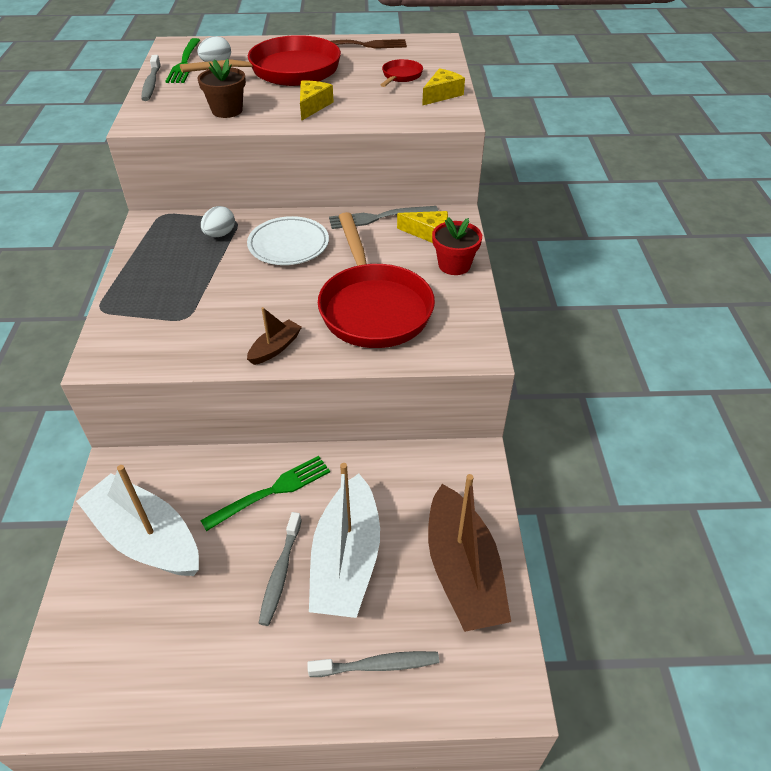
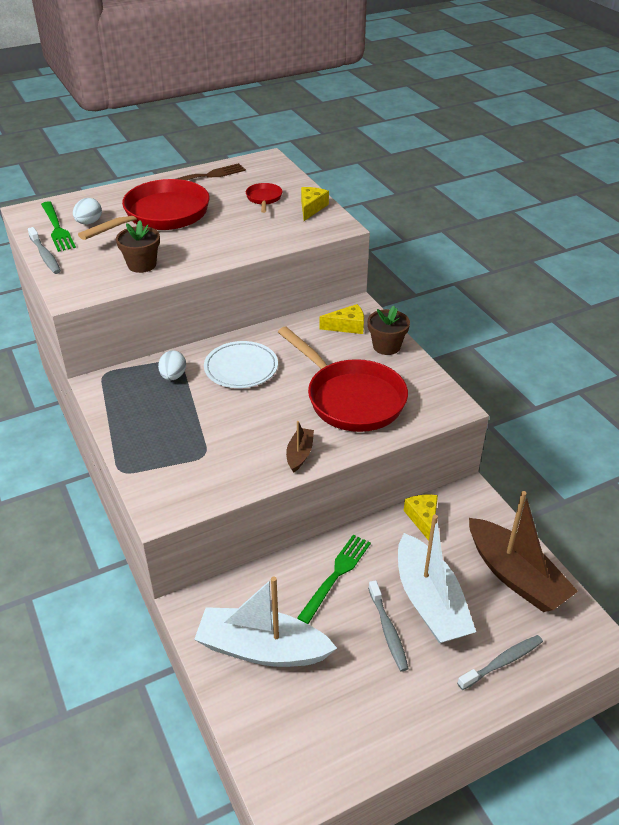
camera: 25 degrees left, 5 degrees down
yellow cheese [300,80,334,121] -> yellow cheese moved to [404,495,438,541]
grey fork [329,206,438,229] -> none
red flower pot [432,217,482,275] -> brown flower pot [368,306,410,355]

